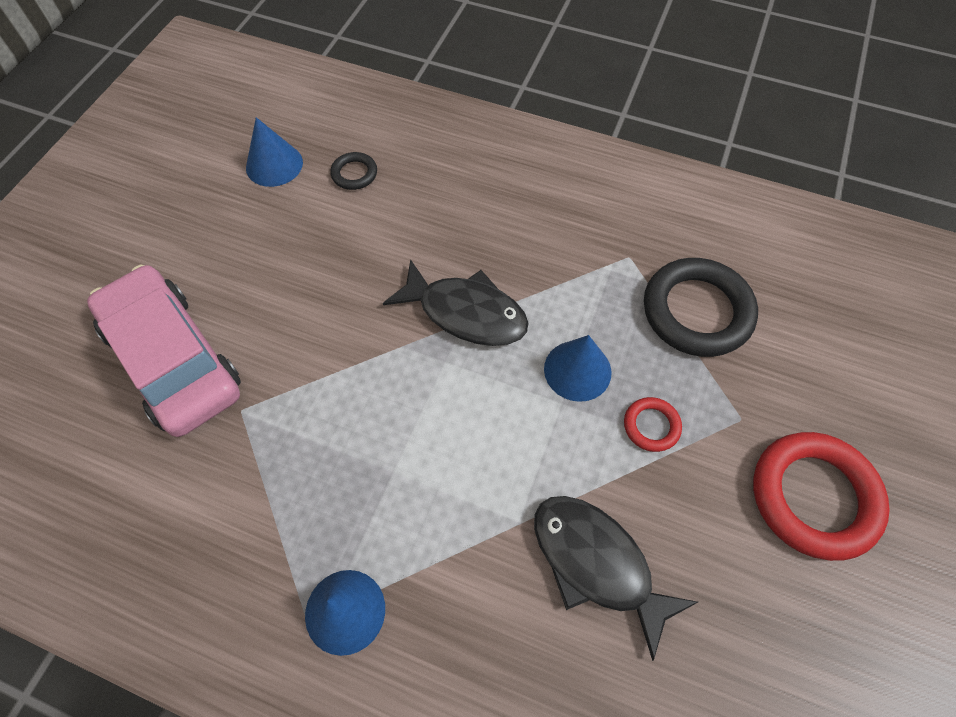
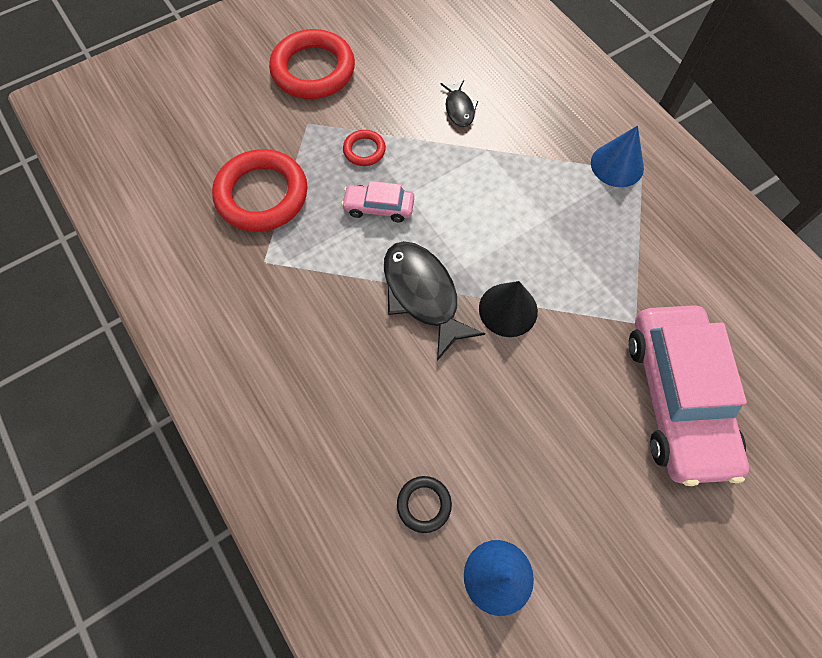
camera: 145 degrees left, 5 degrees up
black fish [534,496,698,661] -> black fish [441,80,478,127], size x0.53
blue cone [544,335,611,402] -> pink car [341,181,414,222]
black ring [644,258,758,357] -> red ring [212,149,307,232]
none -> black cone [479,281,538,337]

